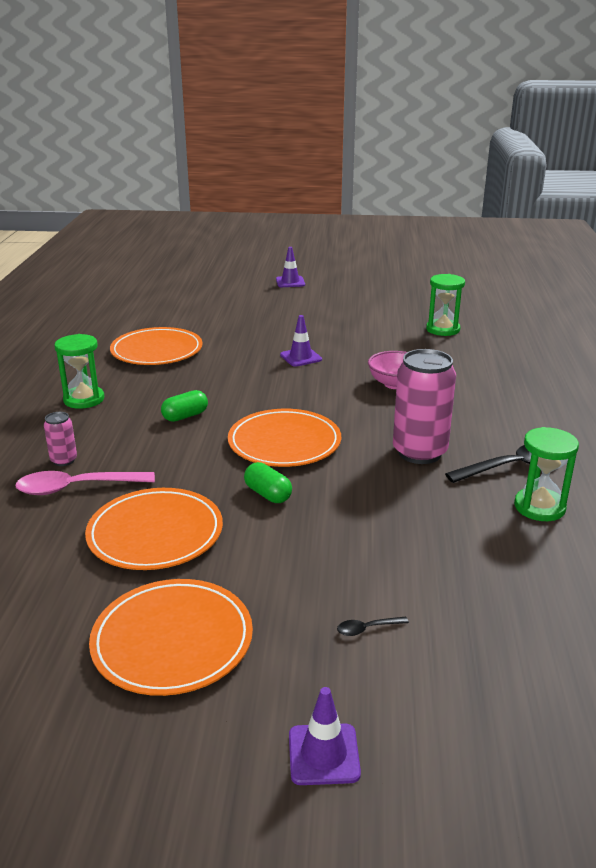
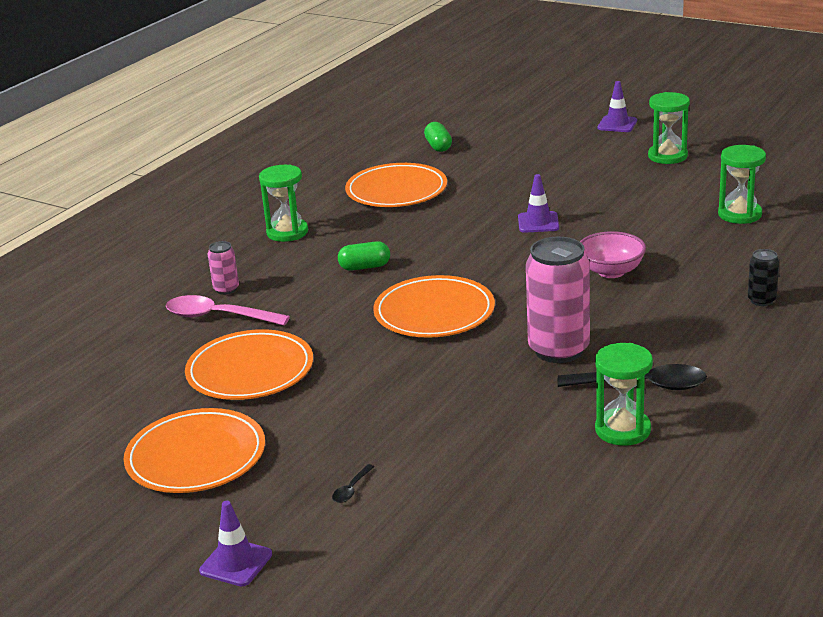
camera: 30 degrees right, 0 degrees up
green capsule [244,462,292,503] -> green capsule moved to [424,122,452,152]
black spoon [337,616,409,636] -> black spoon turned 75 degrees counterclockwise [332,464,374,503]
none -> green hourglass [648,92,690,164]
none -> black can [748,249,779,306]

